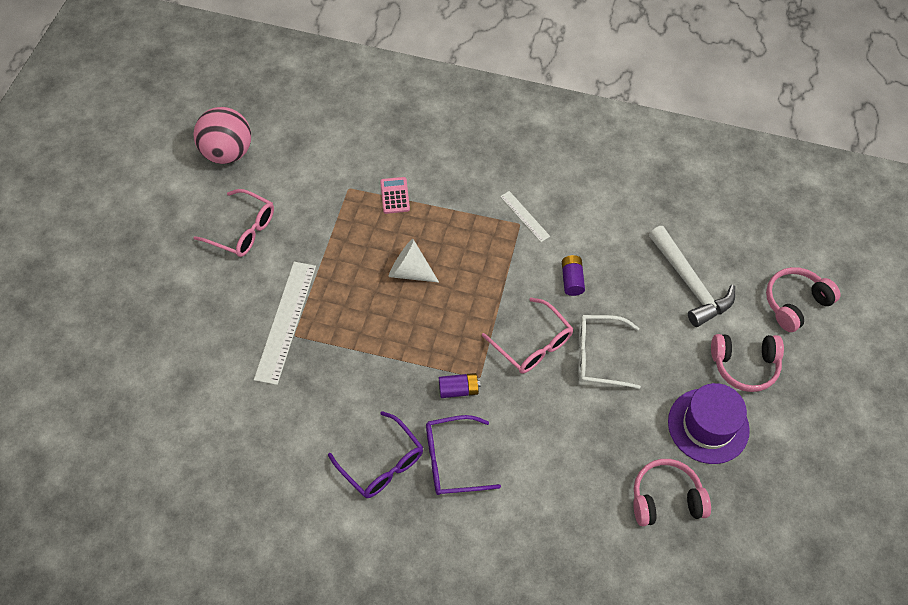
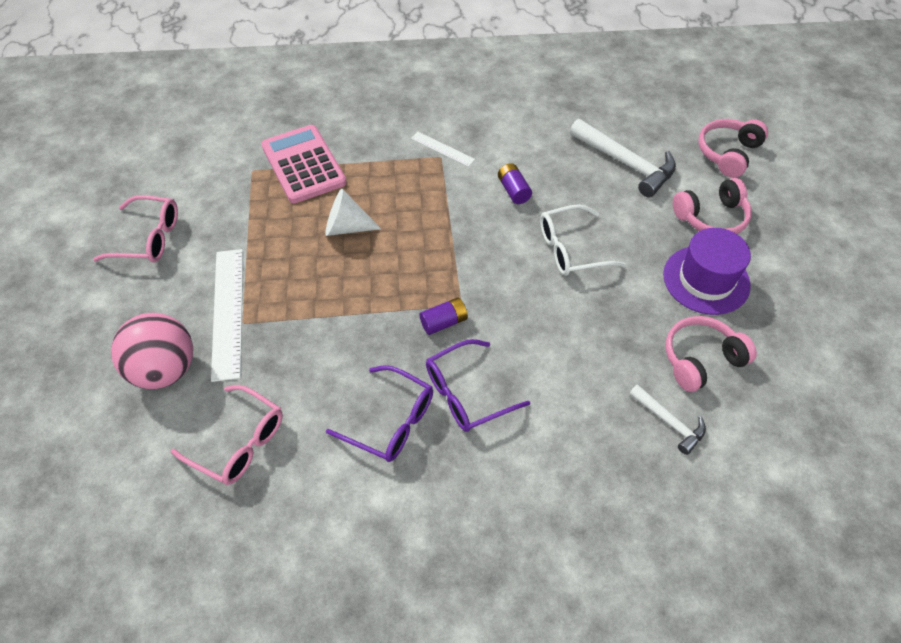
camera: 20 degrees left, 5 degrees down
pink ball [193,107,251,164] -> pink ball moved to [111,313,193,389]
pink calculator [380,177,410,214] -> pink calculator [261,125,347,203], size x2.08
pink glasses [482,298,573,374] -> pink glasses moved to [171,385,283,485]
none -> white hammer [629,384,706,455]

